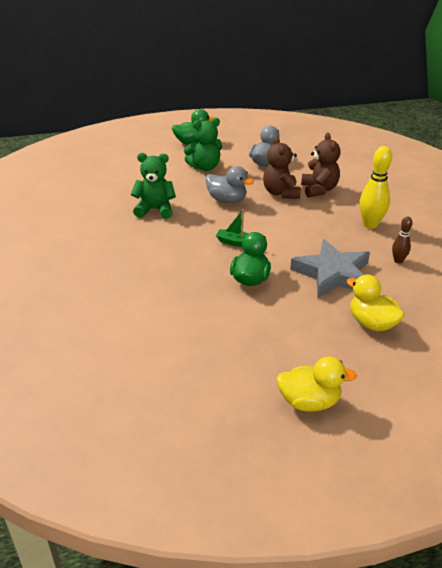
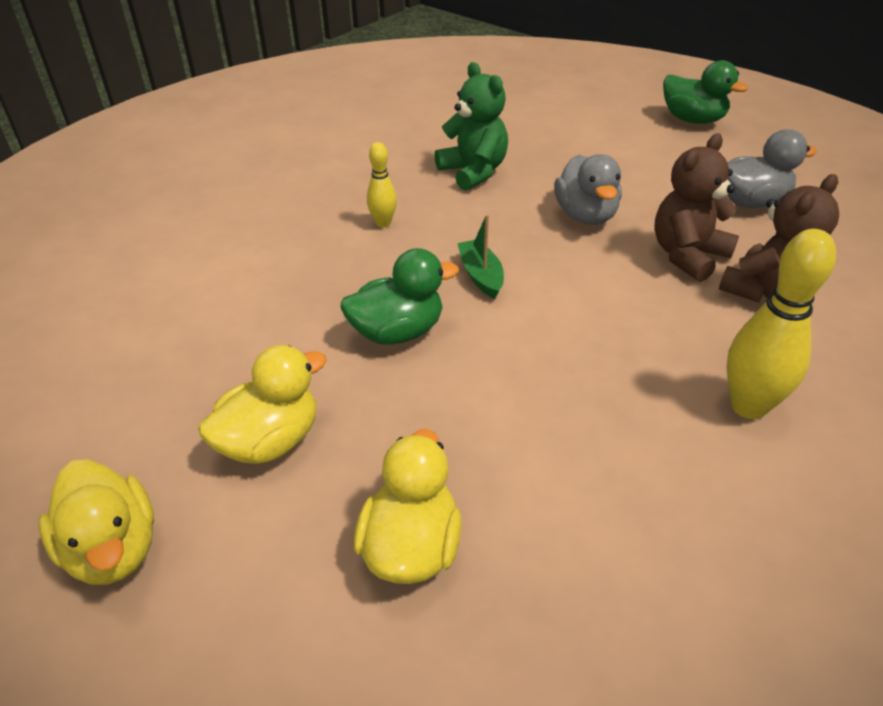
camera: 55 degrees right, 5 degrees up
green teddy bear [184,118,222,171] -> none
grey star [290,239,370,298] -> none
brown bowling pin [392,217,413,263] -> none
none -> yellow duck [198,345,327,464]
none -> yellow bowling pin [367,142,397,227]

